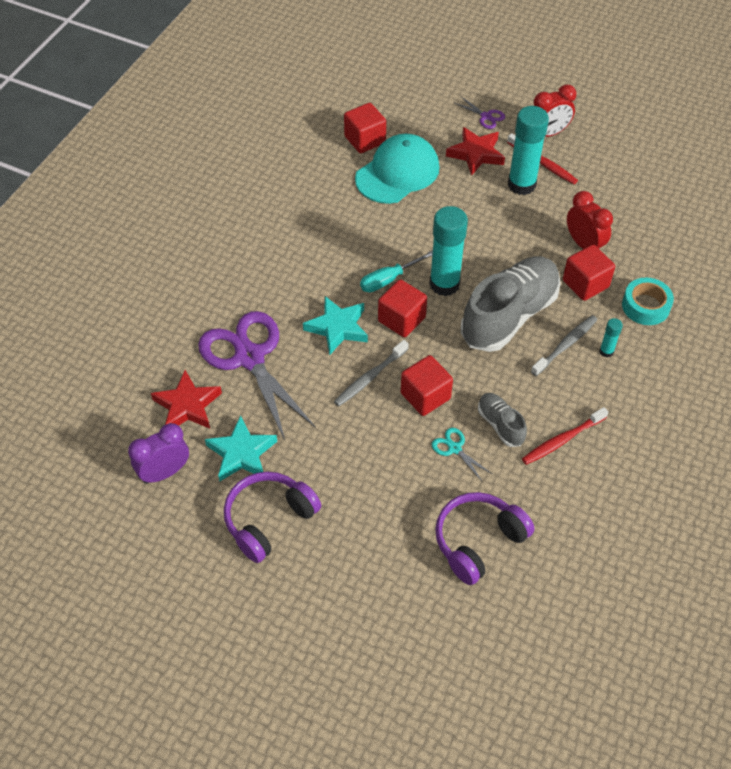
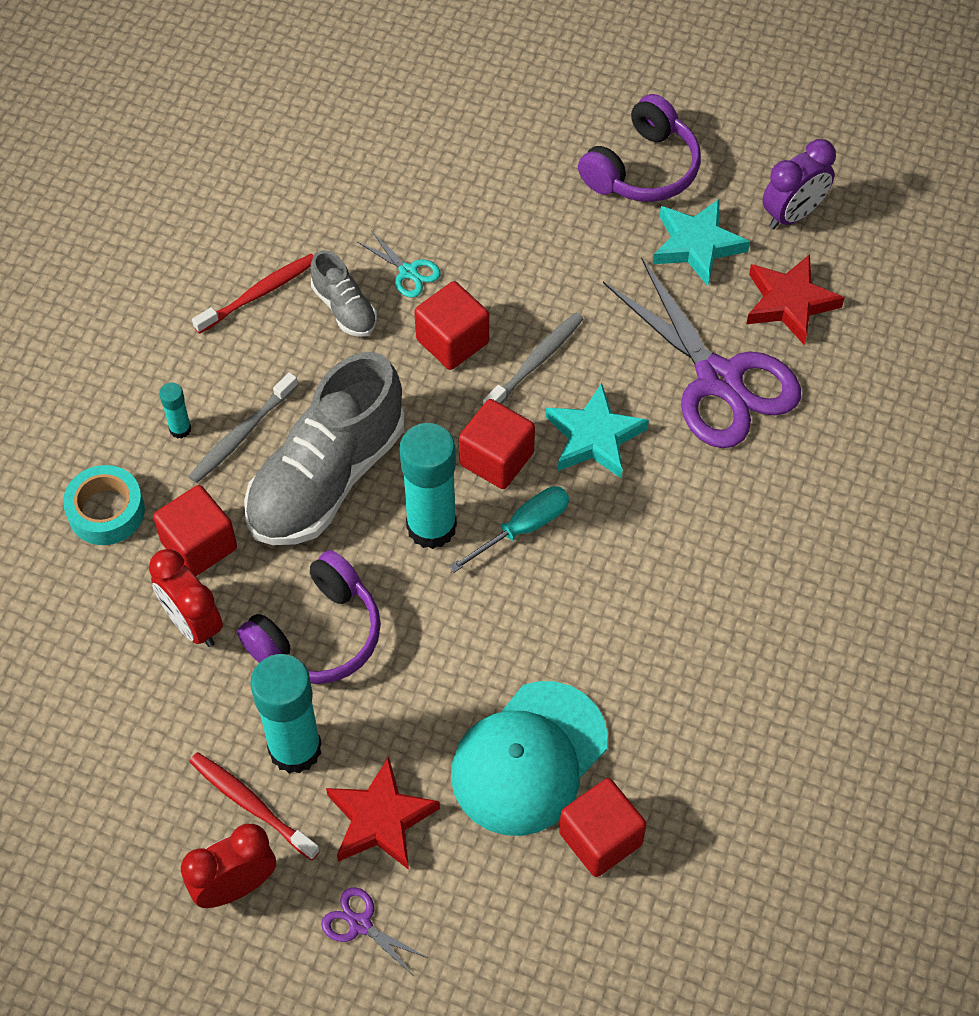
camera: 175 degrees right, 5 degrees up
purple headphones [435,492,534,585] -> purple headphones moved to [237,550,381,684]

